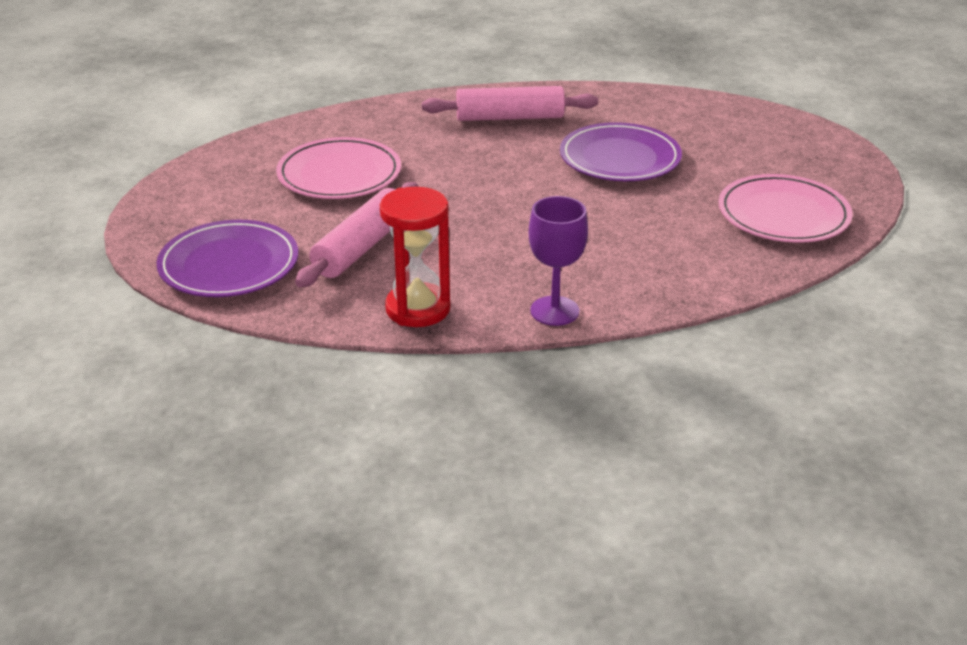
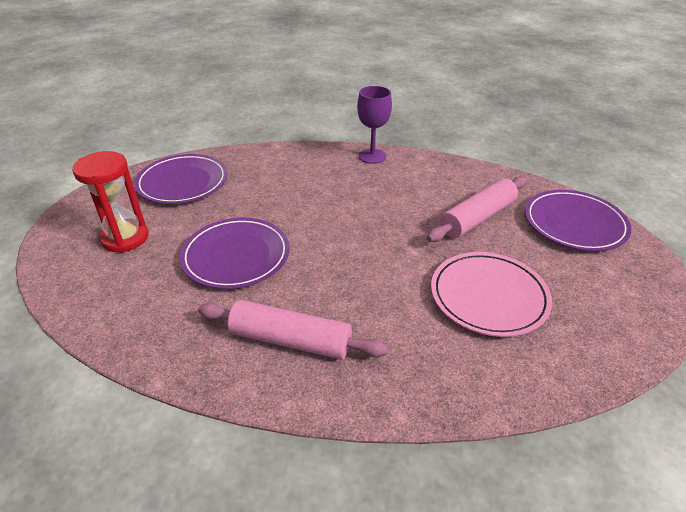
camera: 160 degrees left, 5 degrees up
red hourglass [380,187,450,327] -> red hourglass moved to [72,151,149,253]
pink plate [718,174,853,243] -> purple plate [134,154,227,204]

